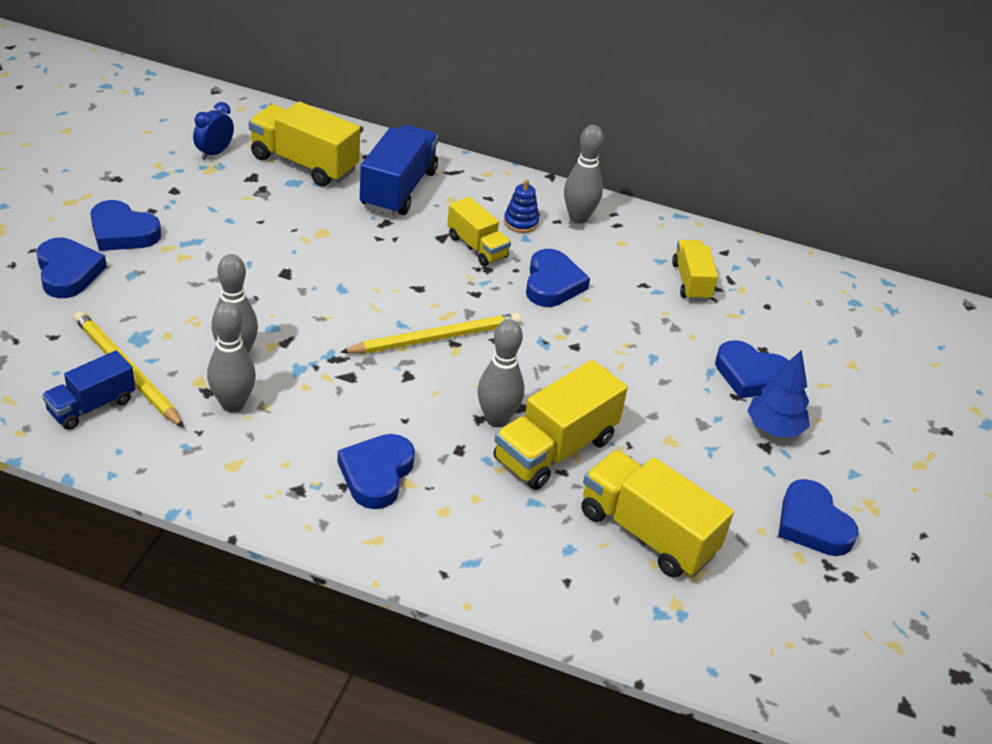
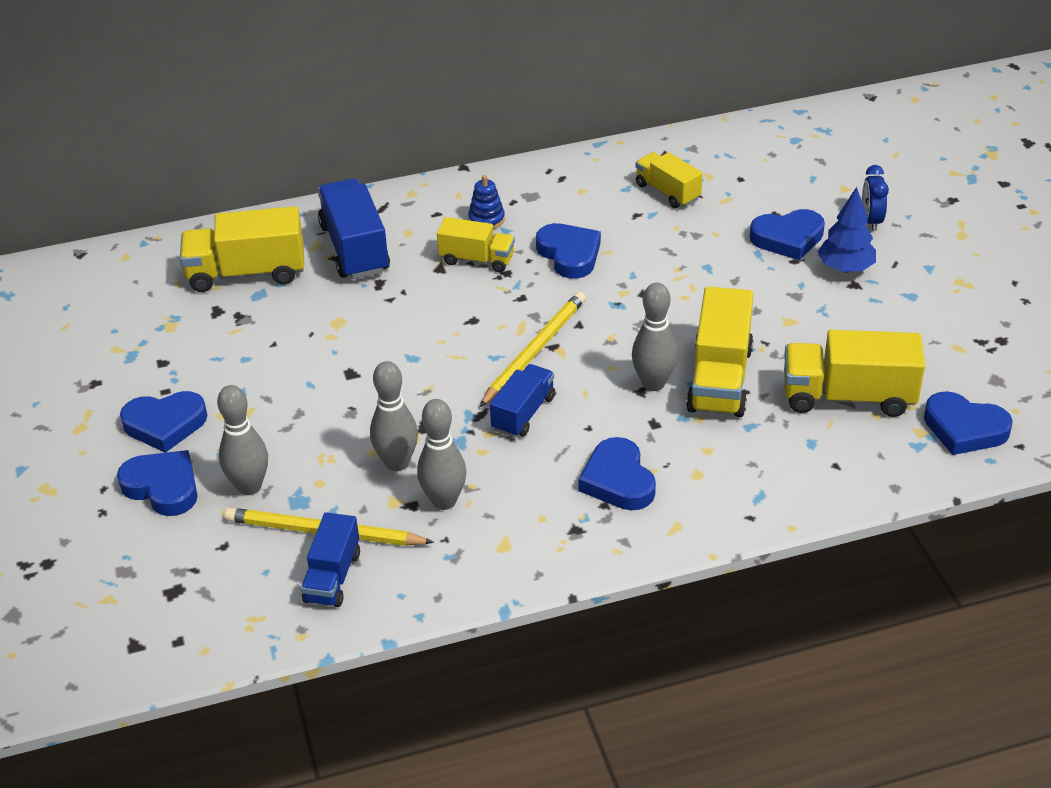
camera: 30 degrees left, 0 degrees up
blue clock [193,102,234,160] -> blue clock moved to [862,165,889,231]
grey bowling pin [564,125,604,224] -> grey bowling pin moved to [217,385,268,495]
blue heart [778,479,858,556] -> blue heart moved to [924,391,1013,455]
none -> blue truck [490,364,555,438]

